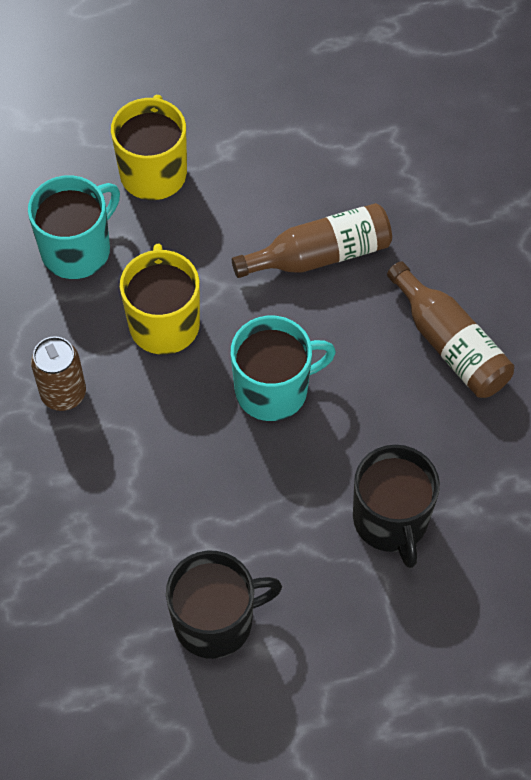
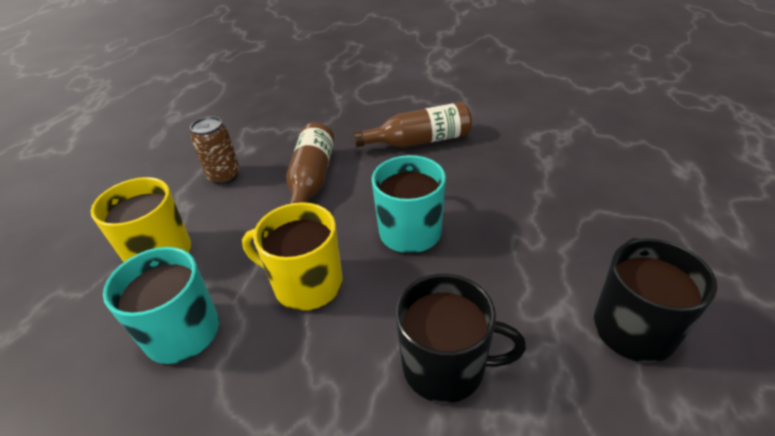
camera: 65 degrees left, 20 degrees down
brown can [31,336,86,411] -> brown can moved to [190,116,240,185]
black mug [353,445,440,568] -> black mug moved to [396,274,526,403]

